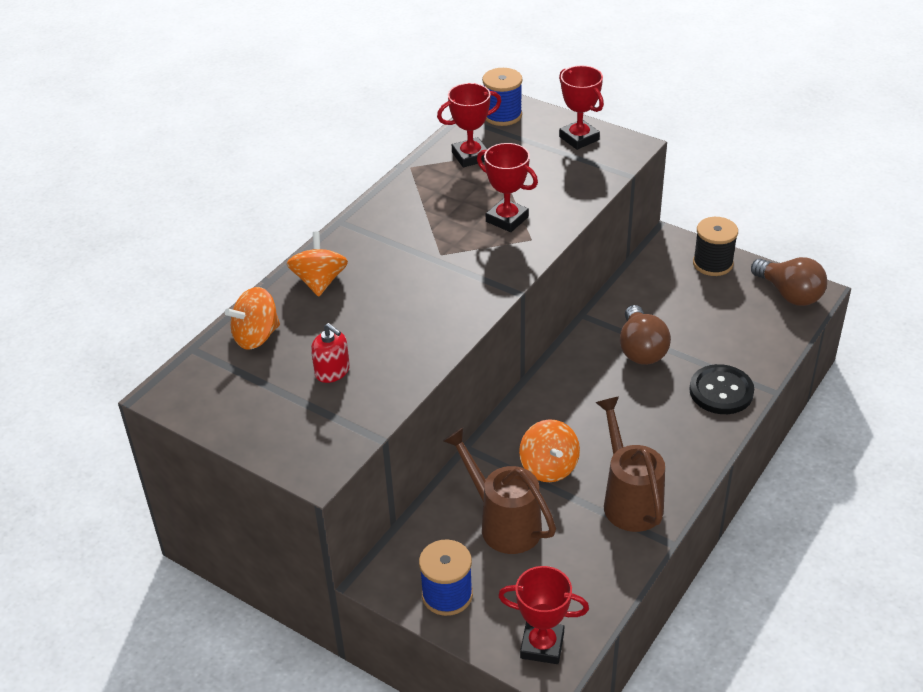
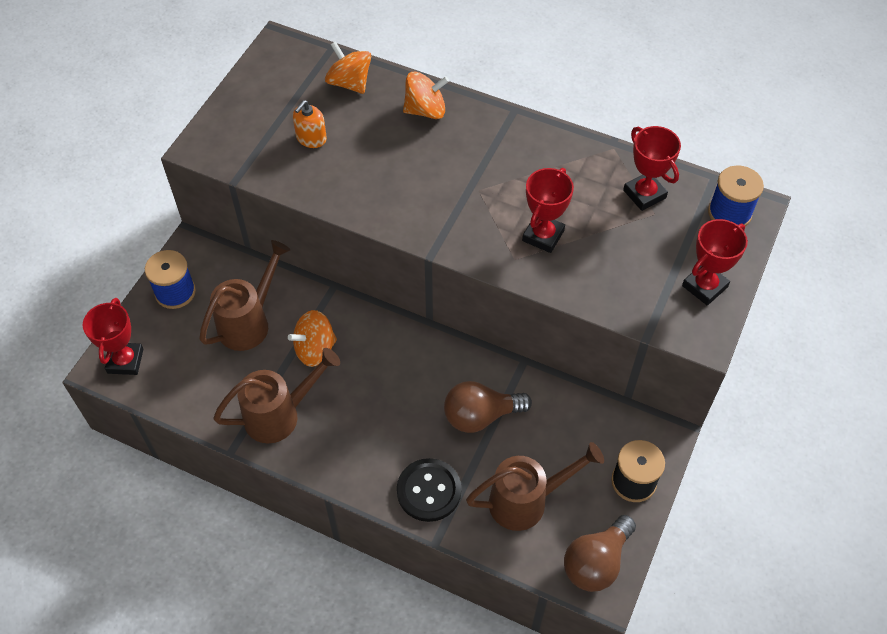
camera: 80 degrees right, 15 degrees up
red soap dispenser [311,323,350,383] -> orange soap dispenser [293,100,327,148]
none -> brown watering can [466,442,604,531]

